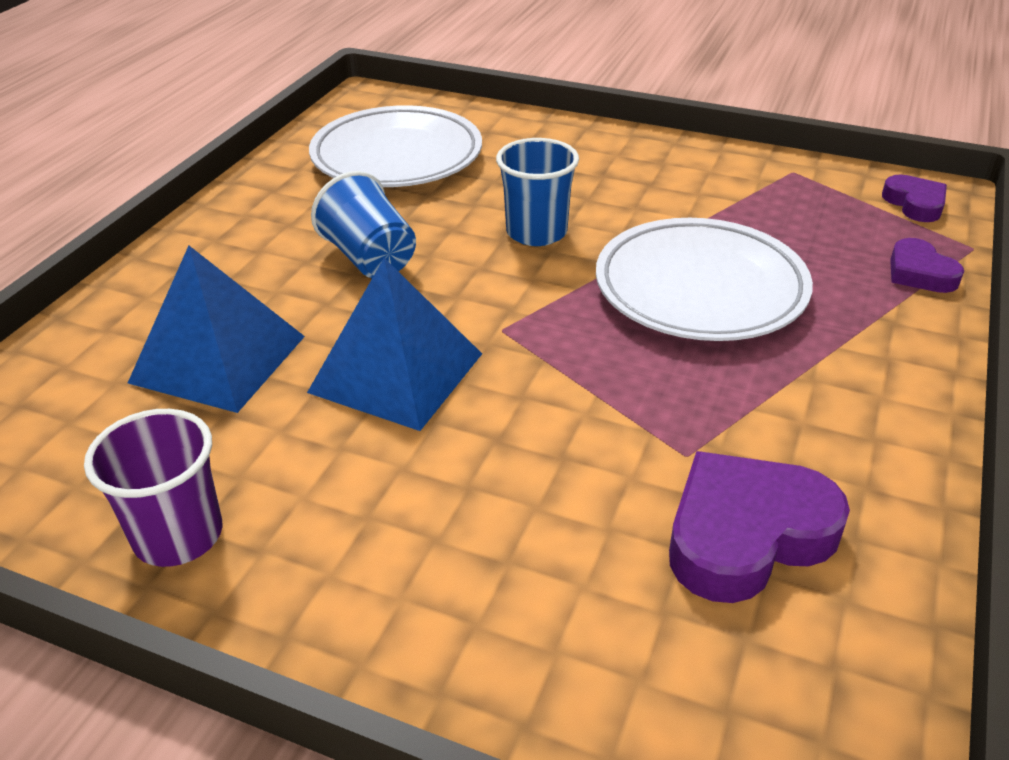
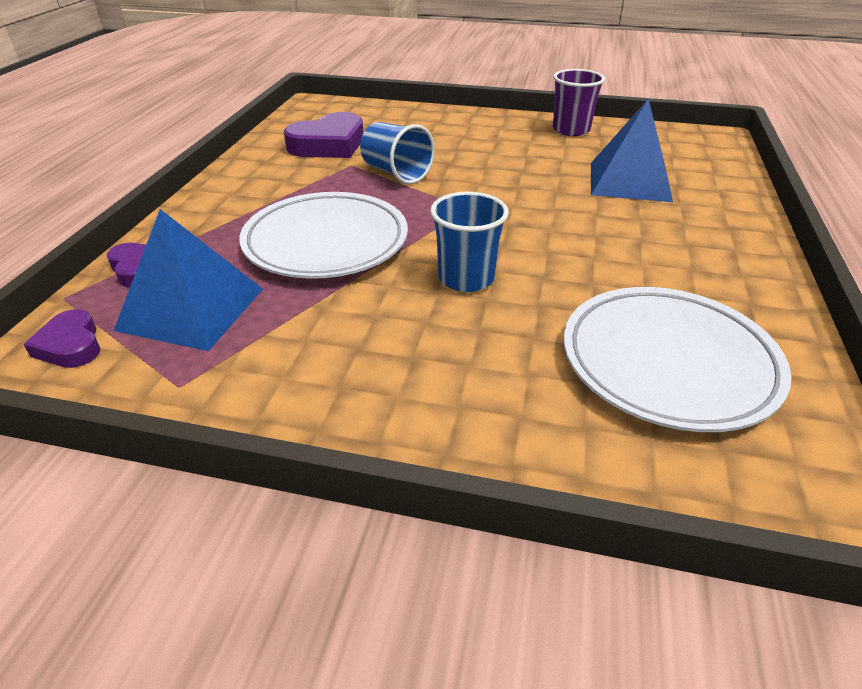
camera: 170 degrees right, 0 degrees up
blue pyramid [307,258,482,431] -> blue pyramid moved to [114,209,263,351]
blue cup [311,171,416,278] -> blue cup moved to [360,122,435,184]

